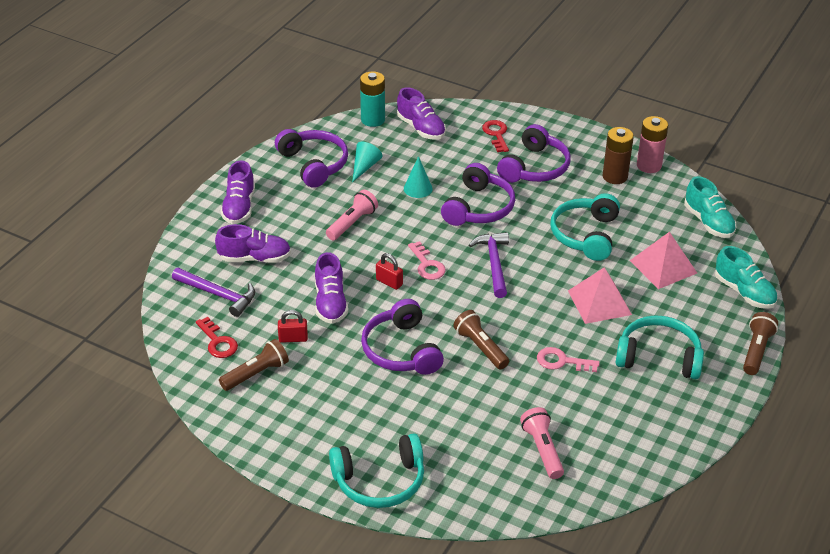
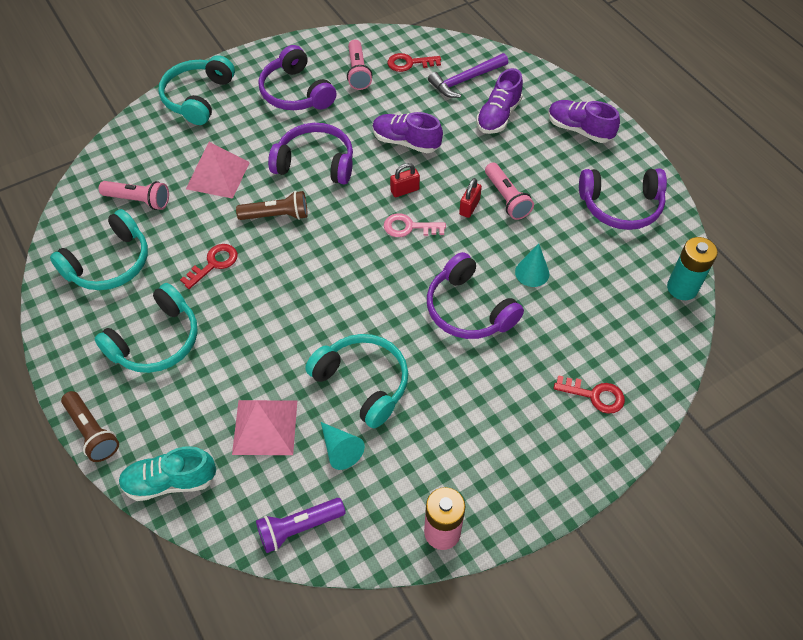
camera: 120 degrees right, 15 degrees up
brown flashlight [219,339,289,391] -> pink flashlight [347,40,372,90]
red padlock [278,310,308,343] -> red padlock moved to [459,178,482,218]
turquoise cone [352,142,383,182] -> turquoise cone moved to [321,422,365,470]
purple shoe [397,87,446,140] -> none
purple hammer [469,232,509,298] -> none
purple headphones [497,124,571,183] -> purple headphones moved to [258,45,336,110]
pink key [537,347,600,372] -> red key [180,244,238,289]
pink pyramid [568,267,632,324] -> pink pyramid moved to [186,142,250,199]
brown battery [602,127,634,184] -> none
turquoise shoe [684,176,736,238] -> purple flashlight [256,498,346,553]
none -> turquoise headphones [50,209,148,290]

